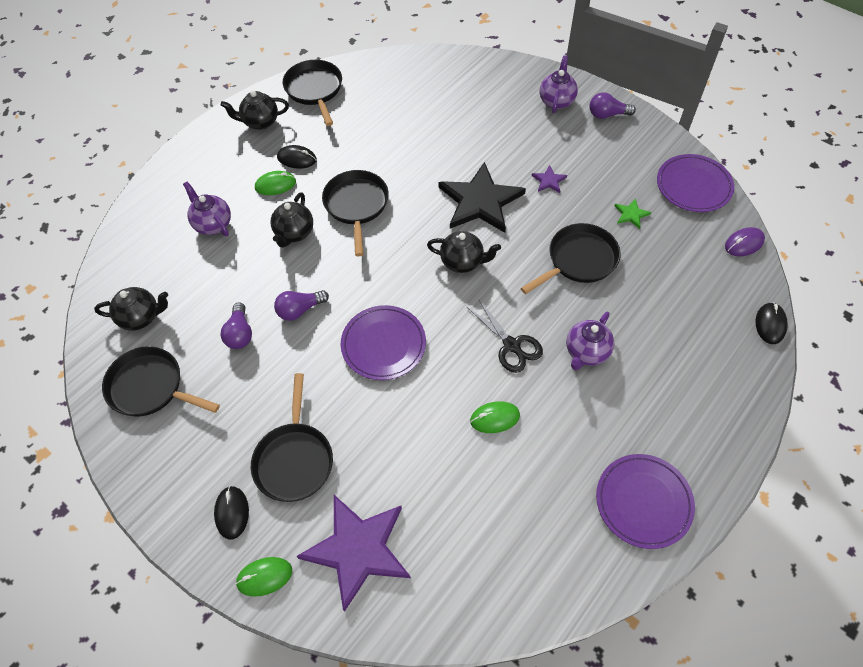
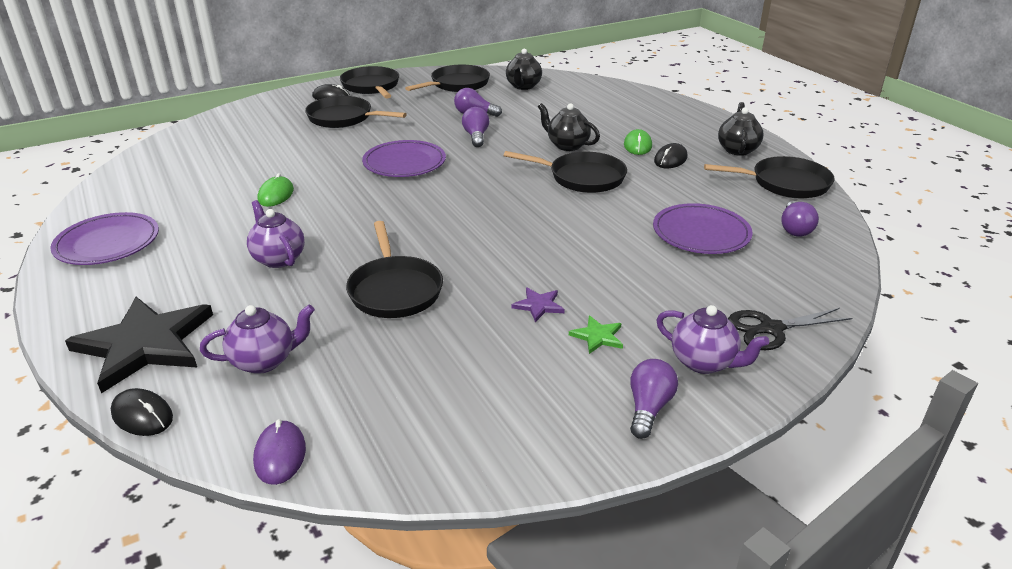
camera: 110 degrees right, 25 degrees down
purple teapot [183,182,231,236] -> purple teapot moved to [200,305,315,374]
green mouse [236,557,292,597] -> none
purple star [297,495,411,612] -> none
black teapot [427,231,501,273] -> none
black star [439,162,526,233] -> black star moved to [65,297,213,393]
black scissors [467,299,543,373] -> black scissors moved to [728,308,852,350]
green star [615,198,651,229] -> green star moved to [569,316,623,354]
purple plate [657,154,734,212] -> purple plate moved to [653,203,753,254]
none -> black pan [340,66,399,98]
none -> purple light bulb [781,201,819,237]

